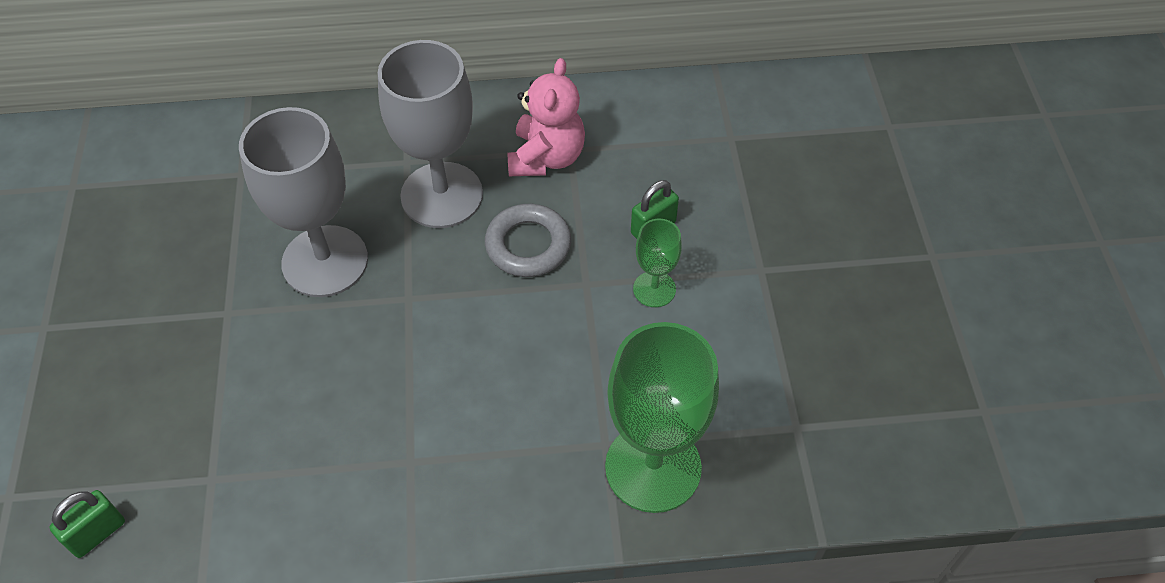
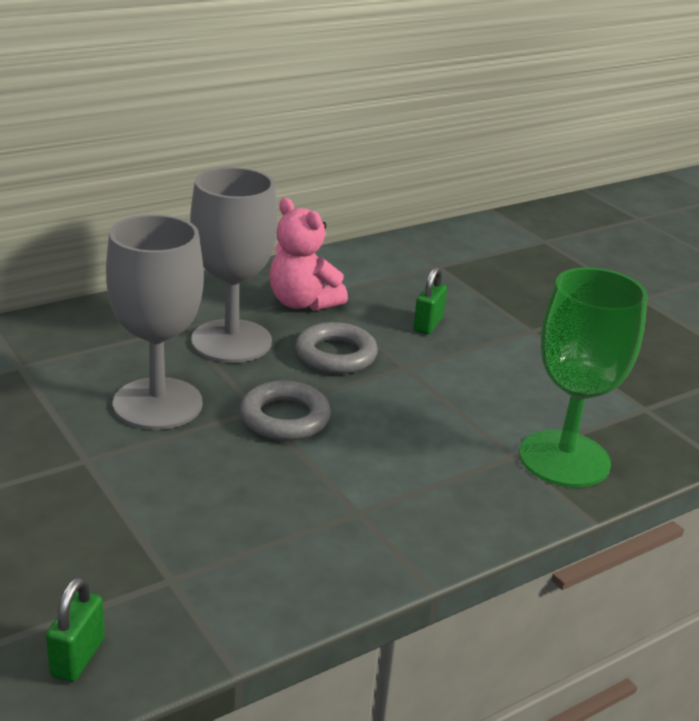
camera: 30 degrees left, 25 degrees down
pink teddy bear [508,58,585,176] -> pink teddy bear turned 150 degrees clockwise [270,198,348,311]
green goblet [633,219,682,307] -> none
none -> grey ring [240,381,331,441]

